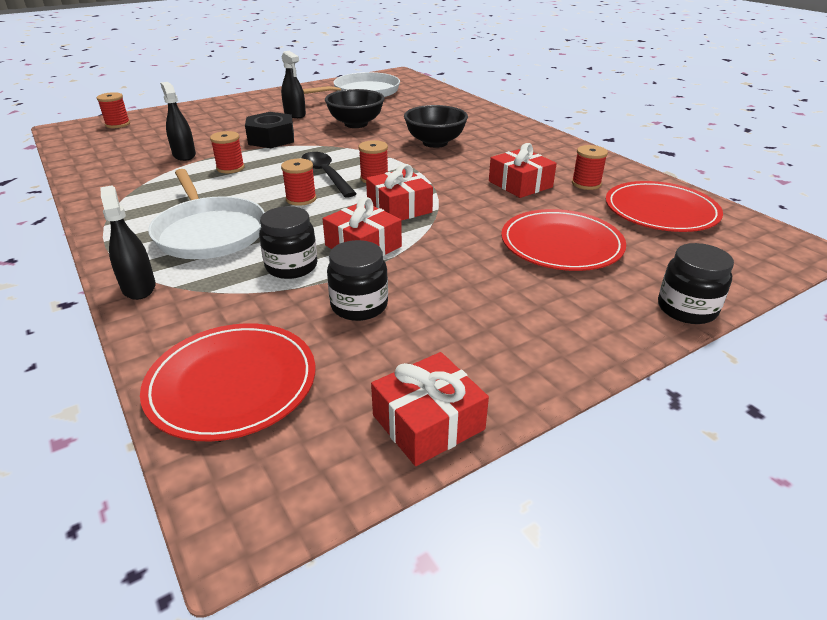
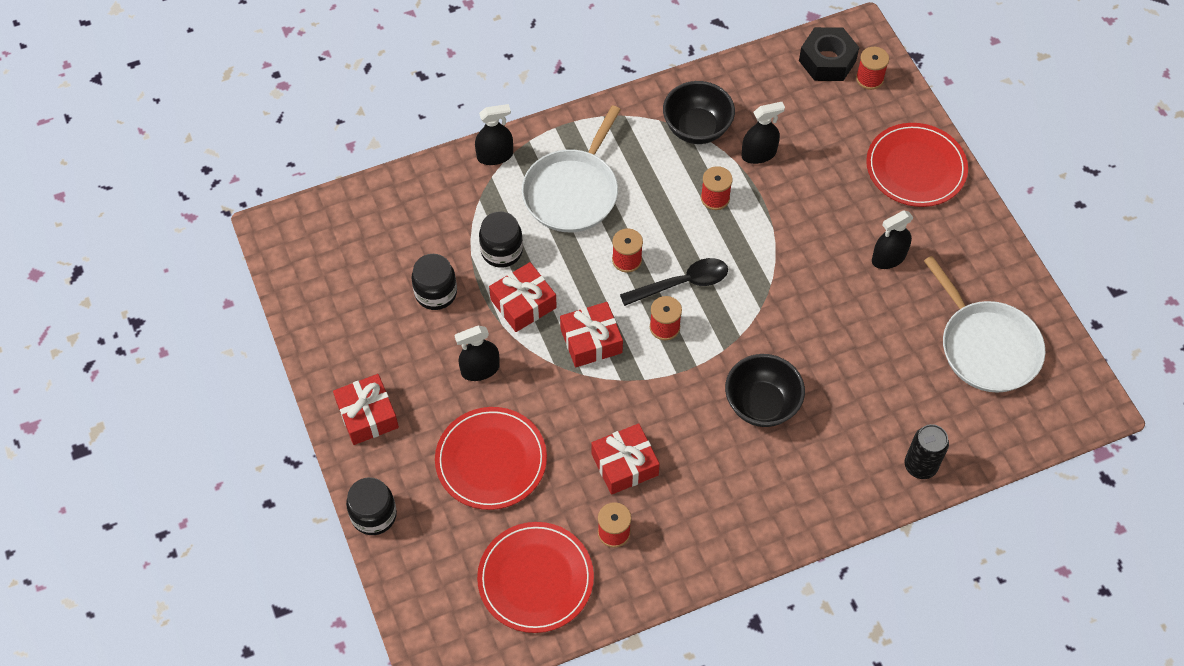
camera: 100 degrees right, 25 degrees up
red plate [140,323,315,441] -> red plate moved to [866,123,968,207]
white pan [148,169,265,259] -> white pan turned 45 degrees counterclockwise [522,105,621,232]
black nut [245,112,294,148] -> black nut moved to [799,27,859,81]
black bowl [325,89,384,128] -> black bowl moved to [663,81,735,144]
red gift [371,352,489,466] -> red gift moved to [333,374,399,445]
none -> black spray bottle [454,326,500,381]
none -> black can [904,424,949,479]

